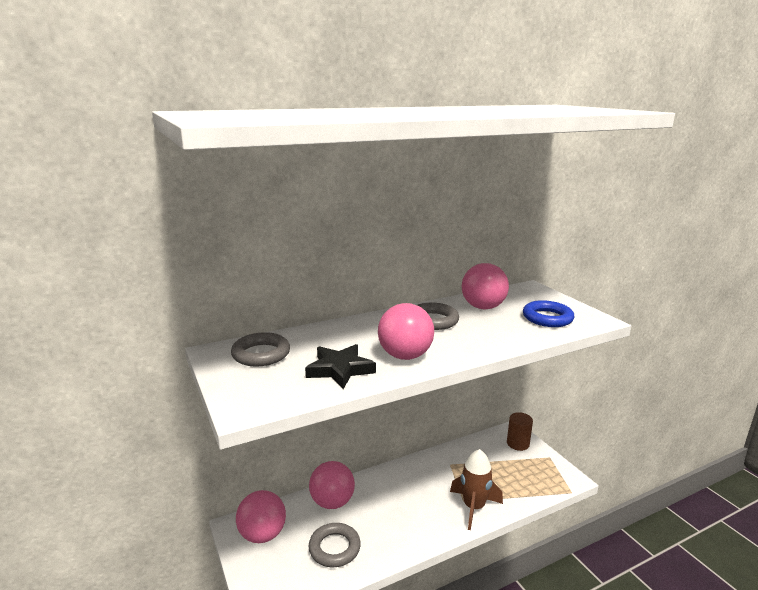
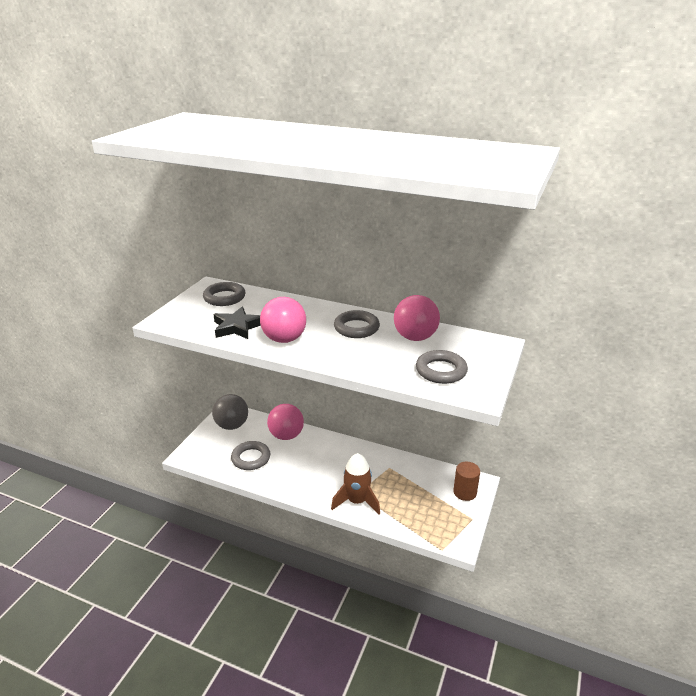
camera: 50 degrees right, 10 degrees up
pink ball [236,490,286,543] -> grey ball [212,394,248,430]
blue ring [523,300,574,327] -> grey ring [416,350,468,384]

